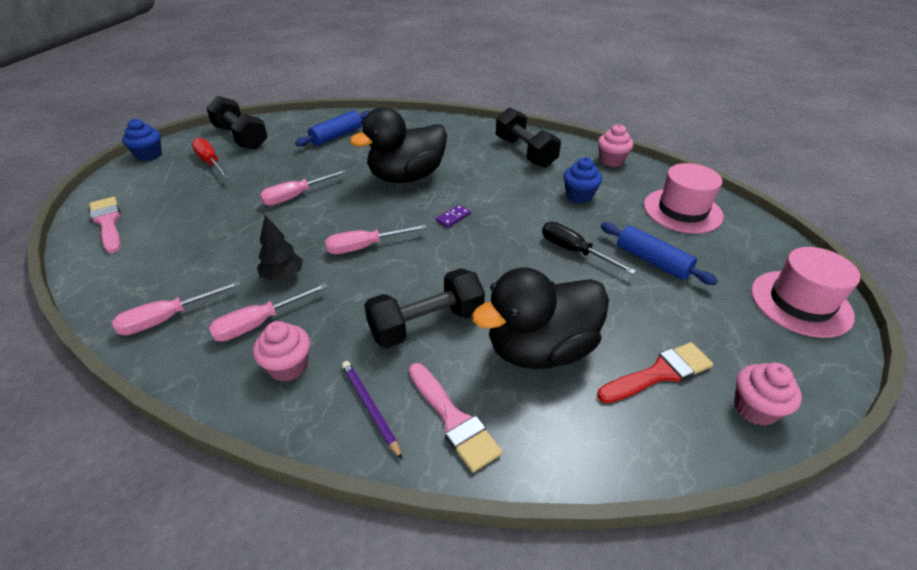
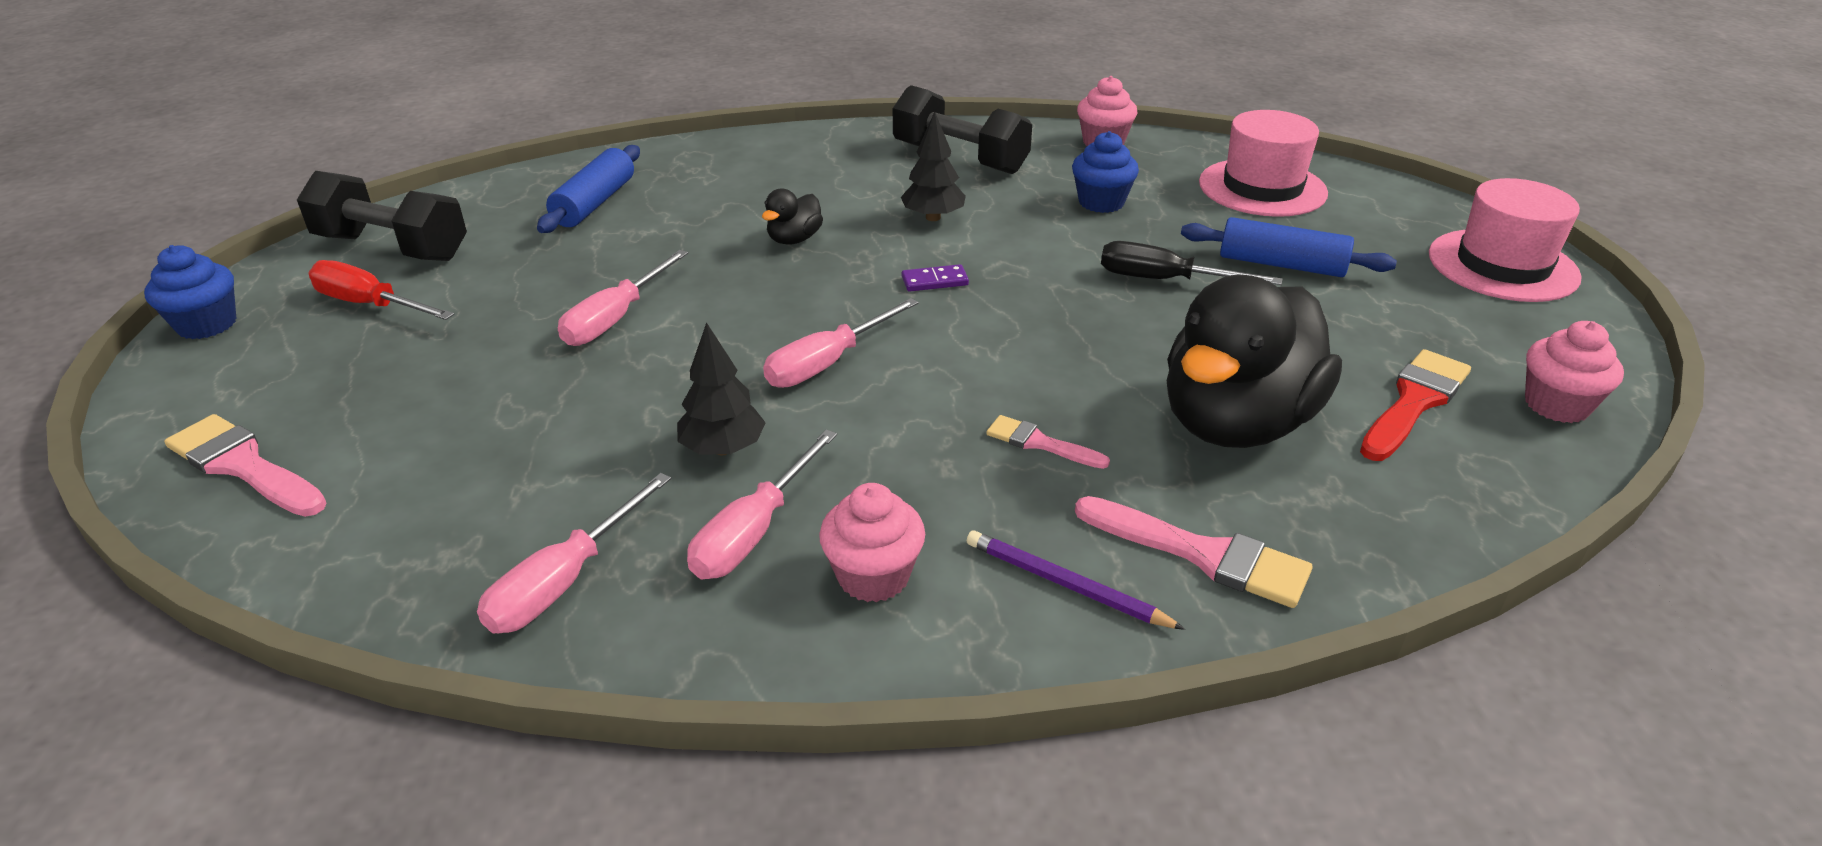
camera: 25 degrees left, 5 degrees down
black duck [350,107,447,183] -> black duck [762,189,823,245], size x0.42
black dumbbell [364,268,485,348] -> pink brush [986,415,1110,469]
purple domino [436,205,471,228] -> purple domino turned 60 degrees clockwise [902,264,969,292]
none -> black tree [901,112,966,221]

